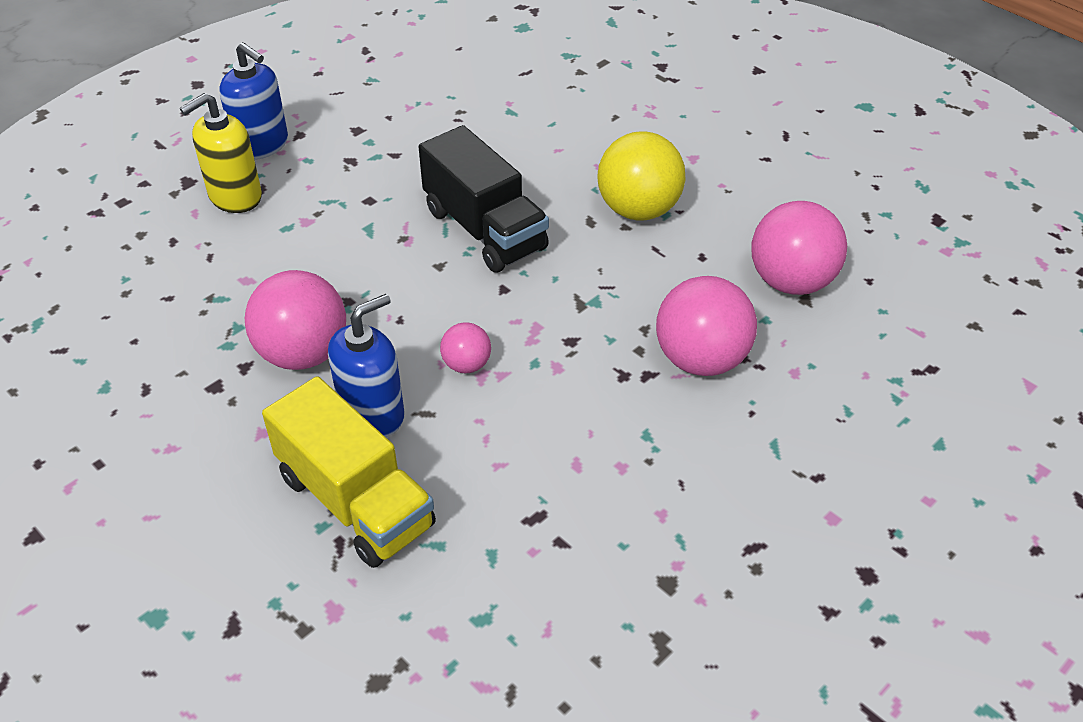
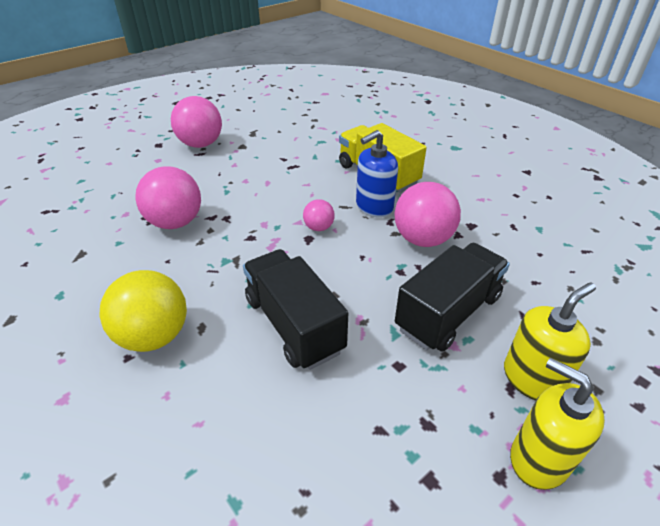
camera: 175 degrees left, 5 degrees down
blue soap dispenser [219,42,288,160] -> yellow soap dispenser [510,358,605,490]
pink ball [752,201,847,295] -> pink ball moved to [171,96,222,148]
none -> black truck [395,243,510,352]

